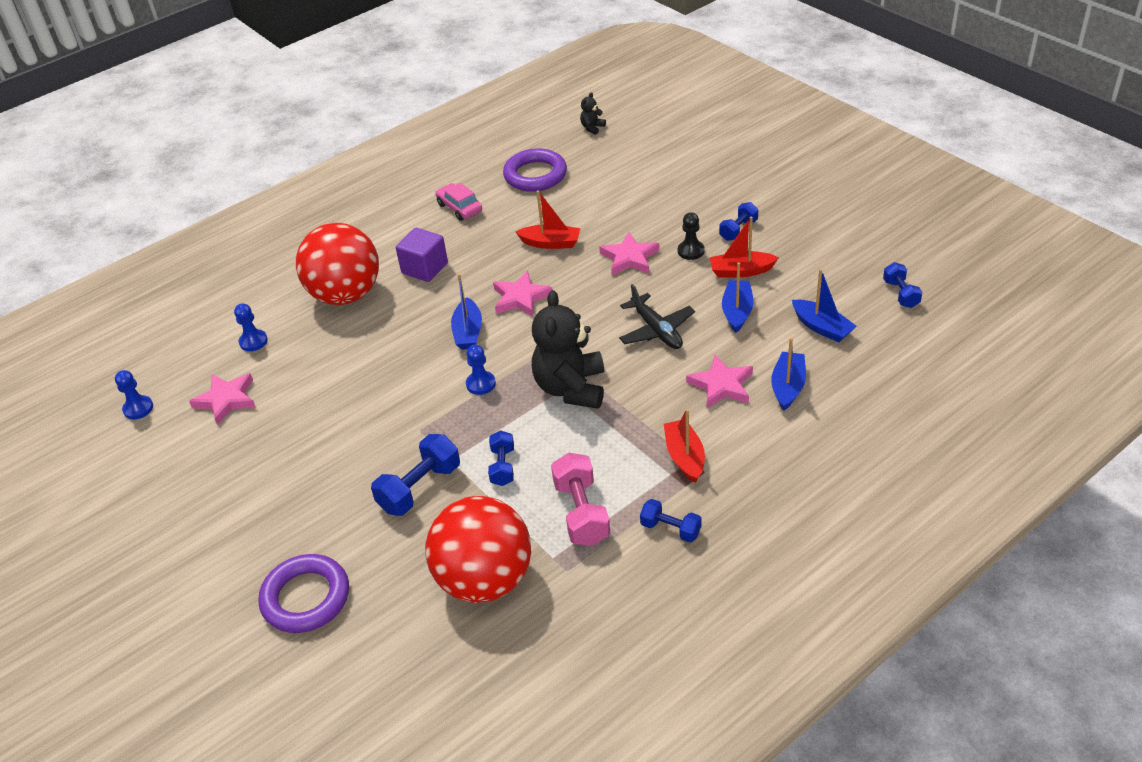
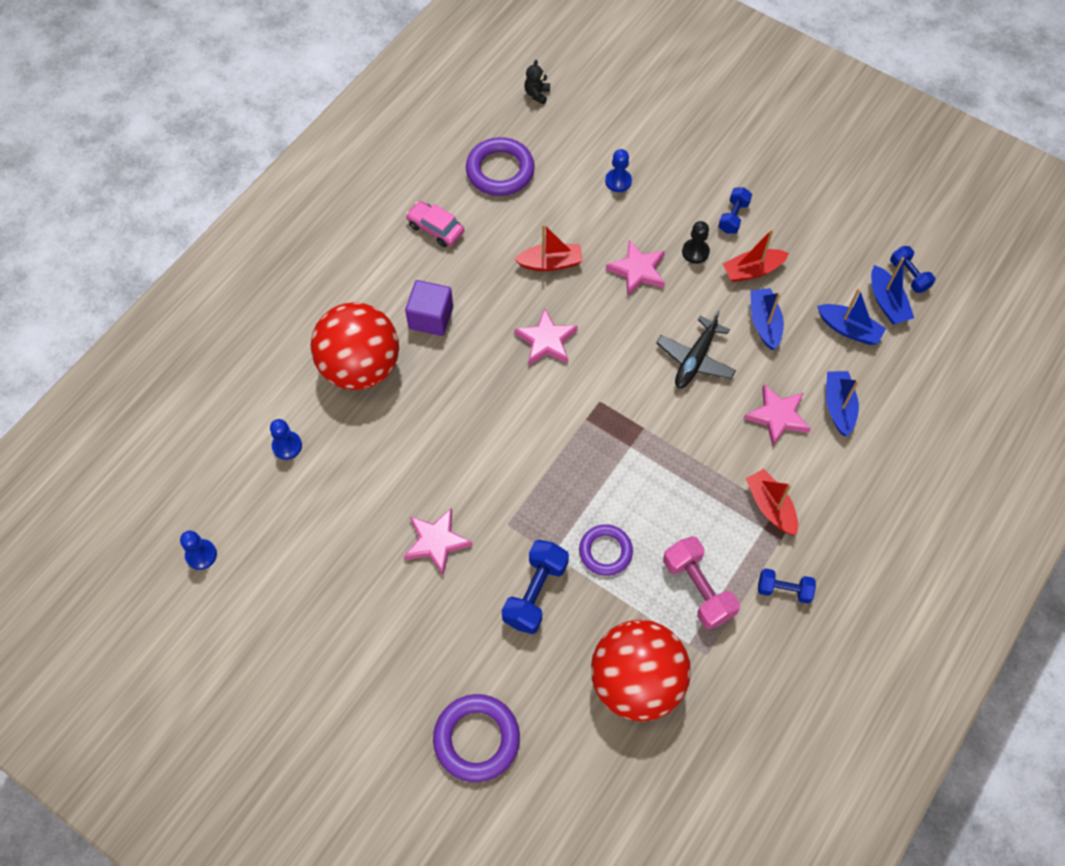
camera: 20 degrees left, 20 degrees up
pink star [189,373,256,425] -> pink star moved to [404,508,473,575]
blue boat [451,274,482,350] -> blue boat moved to [871,257,914,324]
blue pawn [466,345,496,395] -> blue pawn moved to [605,149,632,192]
blue dumbbell [488,430,514,486] -> purple ring [579,524,633,576]
black teddy bear [532,290,604,409] -> none
black plane [619,284,695,349] -> black plane turned 75 degrees clockwise [656,311,736,388]

